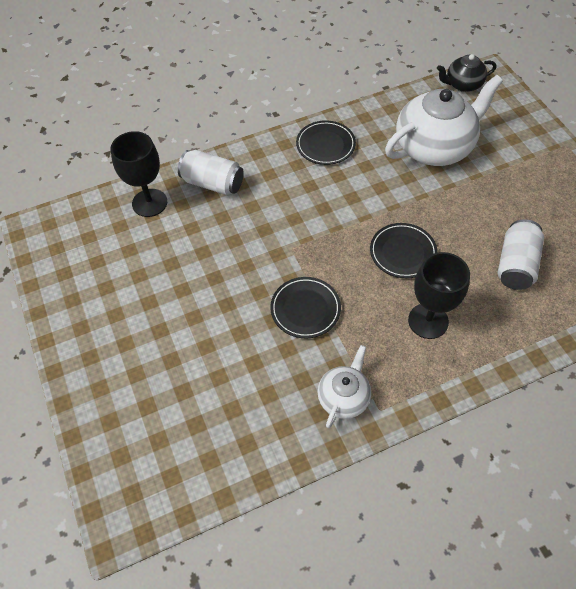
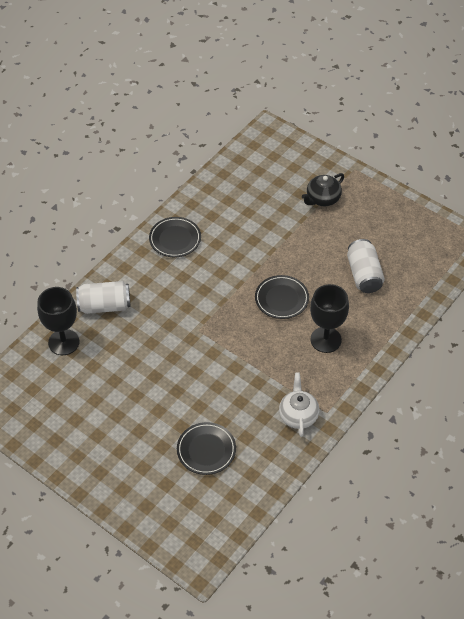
camera: 30 degrees left, 5 degrees down
black plate [270,277,341,338] -> black plate moved to [177,422,236,475]
white teapot [385,75,503,166] -> none
black teapot [437,54,496,92] -> black teapot moved to [302,173,344,206]

